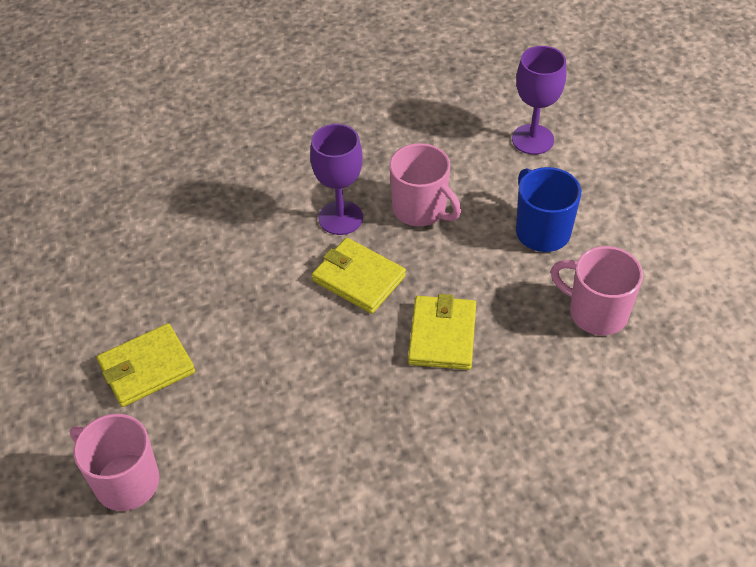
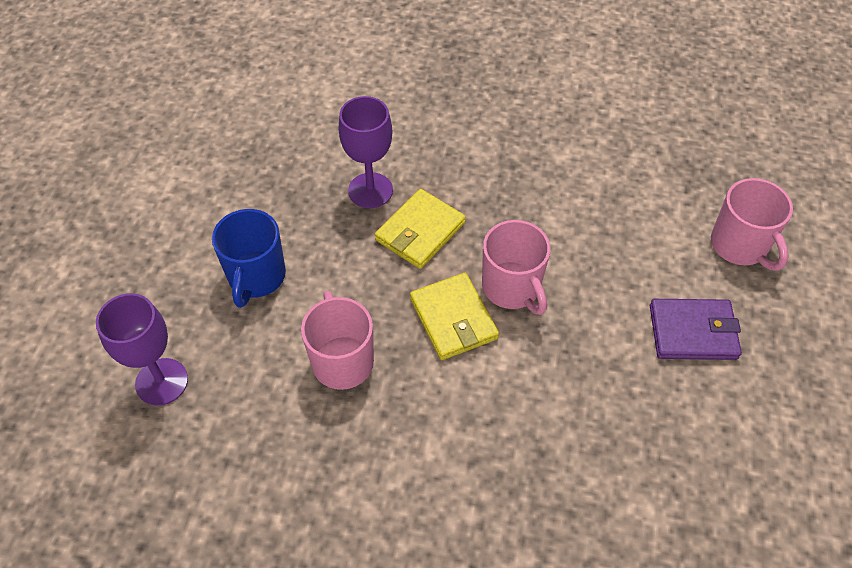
camera: 150 degrees left, 5 degrees up
yellow wallet [97,323,195,407] -> purple wallet [650,299,742,360]
purple goblet [310,124,363,235] -> purple goblet moved to [339,96,393,208]
pink mug [551,246,643,335] -> pink mug moved to [482,220,551,315]

